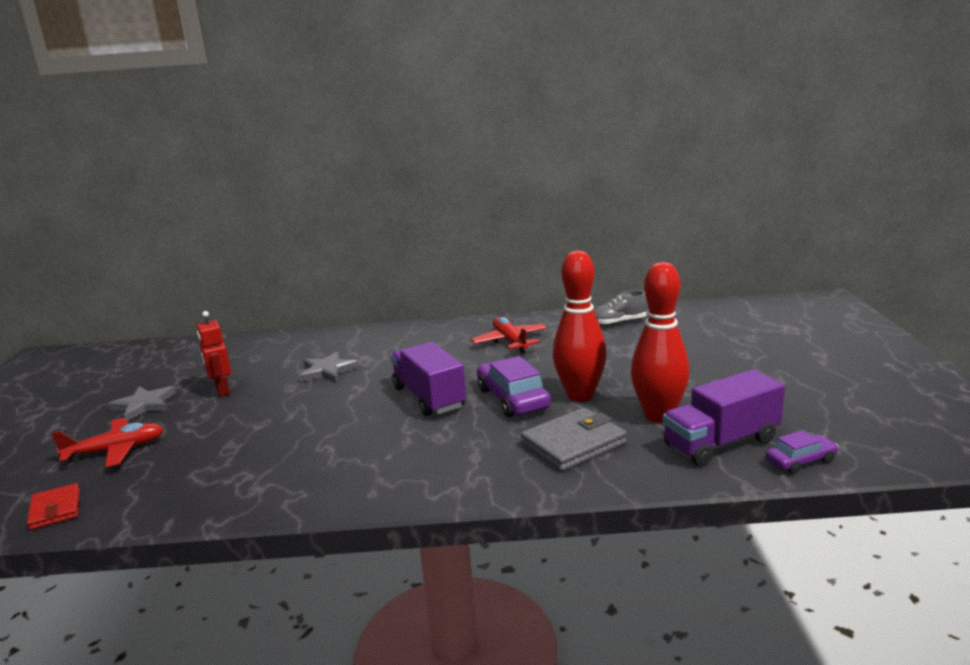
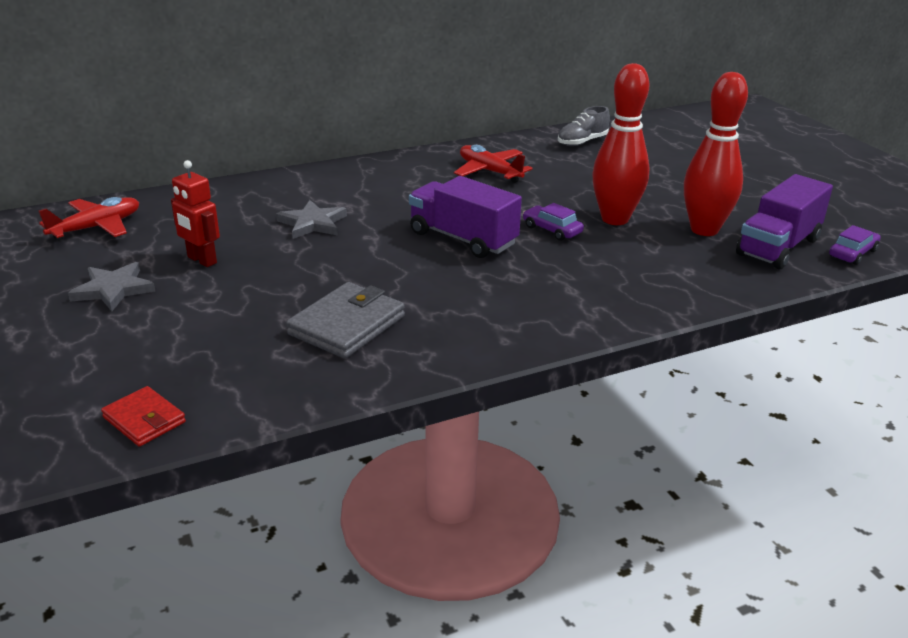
camera: 25 degrees left, 10 degrees up
red plane [51,418,163,467] -> red plane moved to [39,197,139,241]
purple car [477,356,551,417] -> purple car [523,203,584,241], size x0.58
grey wallet [521,408,627,472] -> grey wallet moved to [286,282,405,358]

